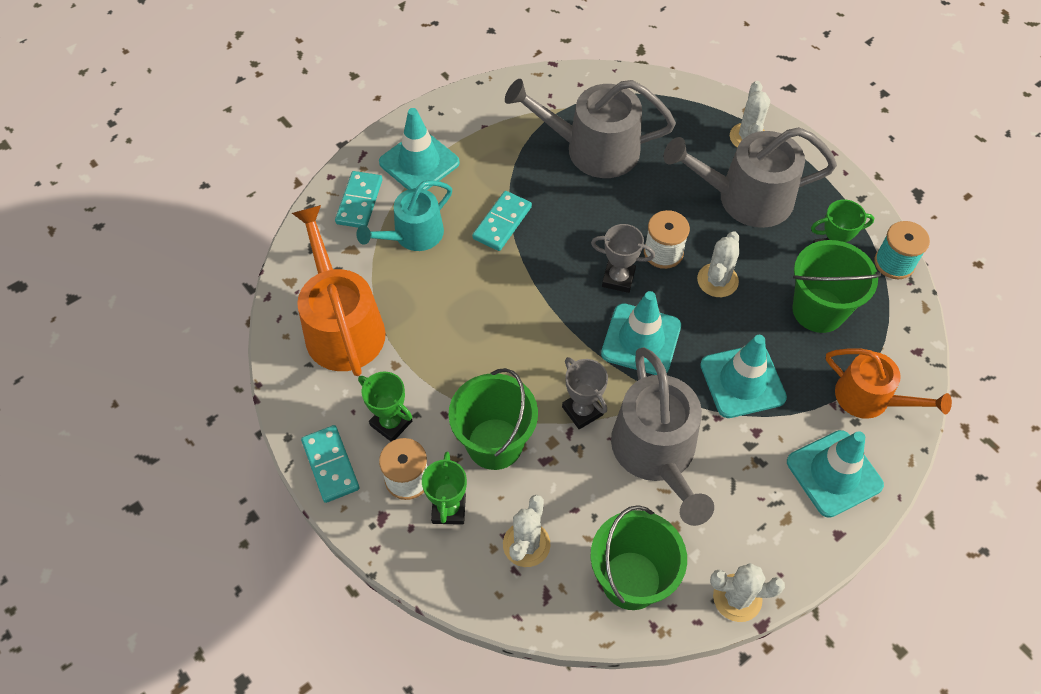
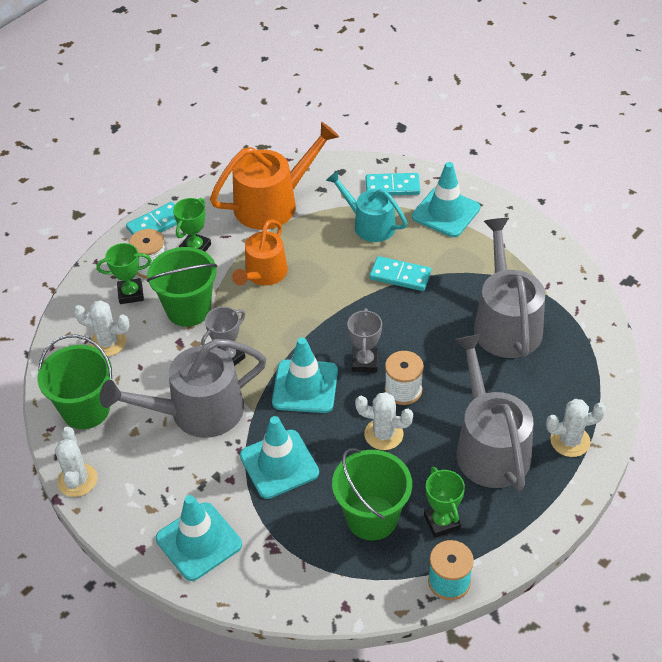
camera: 80 degrees right, 10 degrees down
orange watering can [826,349,952,419] -> orange watering can moved to [232,219,288,286]

